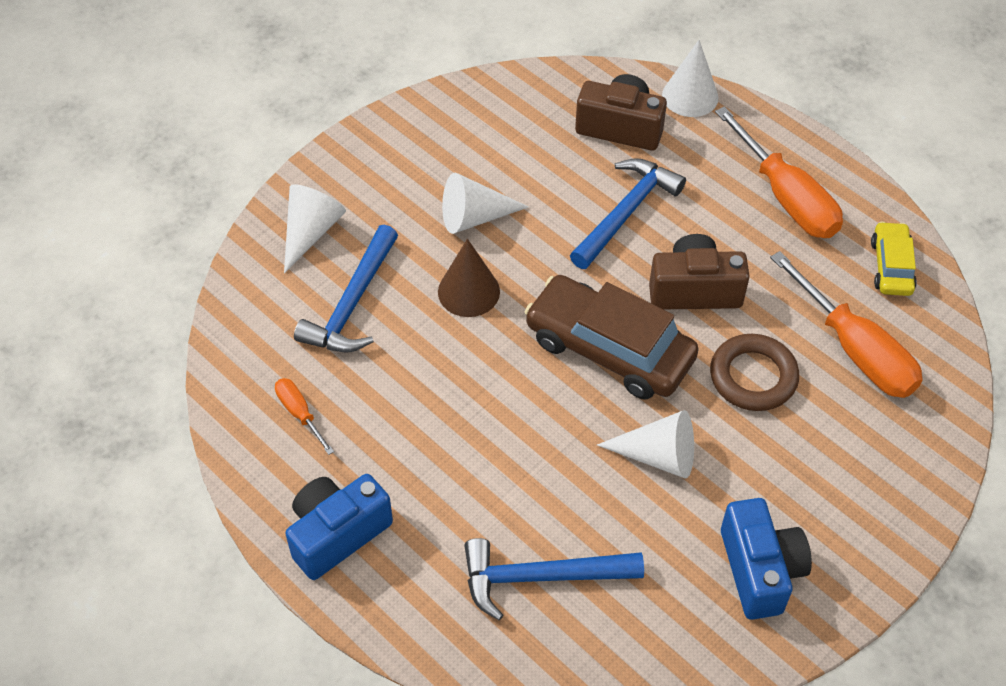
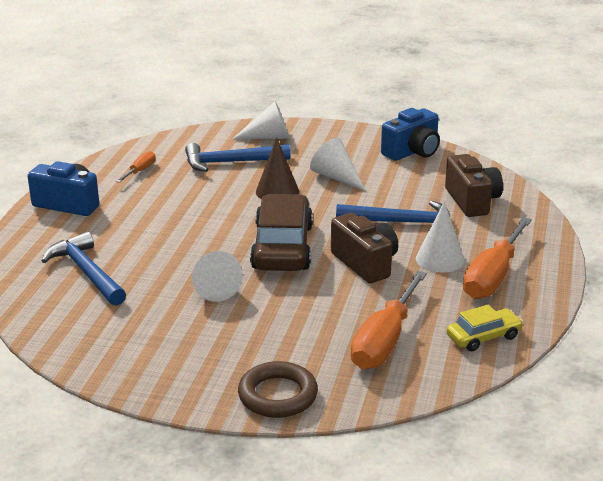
camera: 60 degrees right, 25 degrees down
white cone [662,40,719,117] -> white cone moved to [416,201,465,273]
brown ring [710,334,799,411] -> brown ring moved to [238,361,318,418]
blue camera [721,498,812,620] -> blue camera moved to [381,108,440,161]

